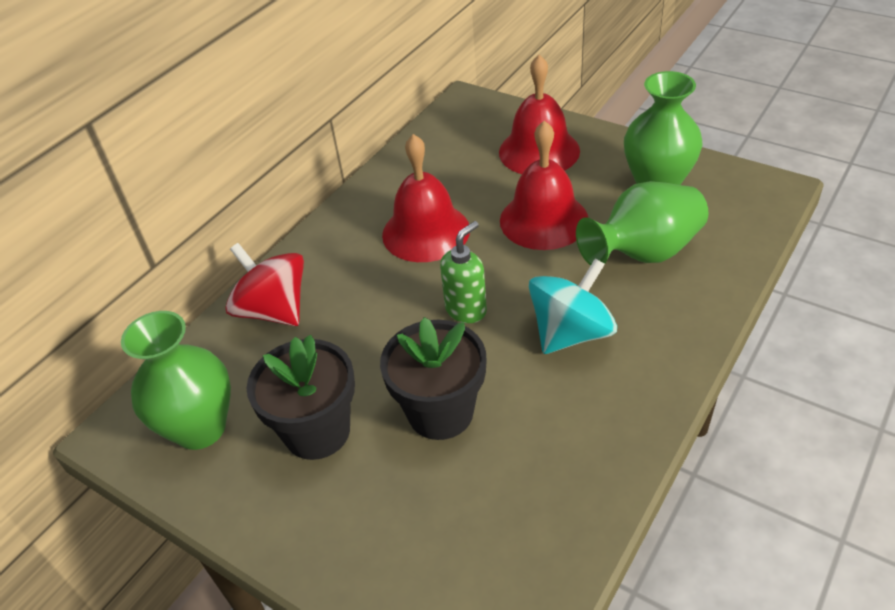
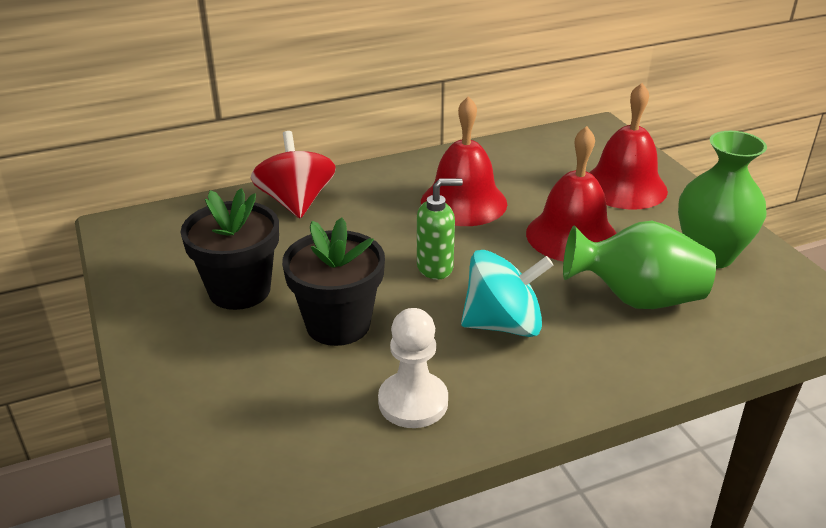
camera: 30 degrees right, 10 degrees down
green vase [121,311,231,450] -> none
none -> white pawn [378,308,448,428]

